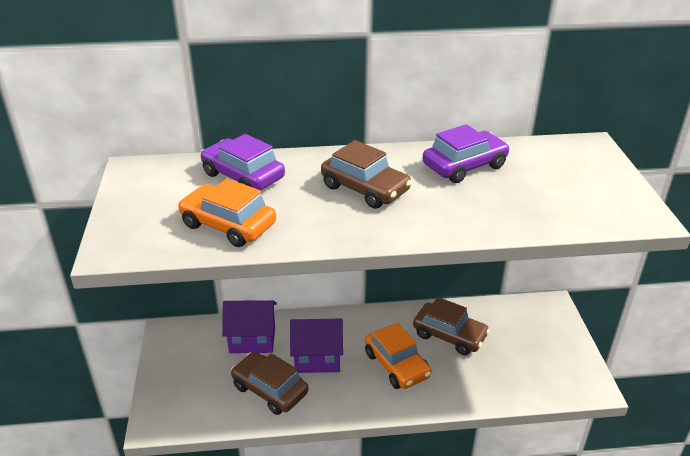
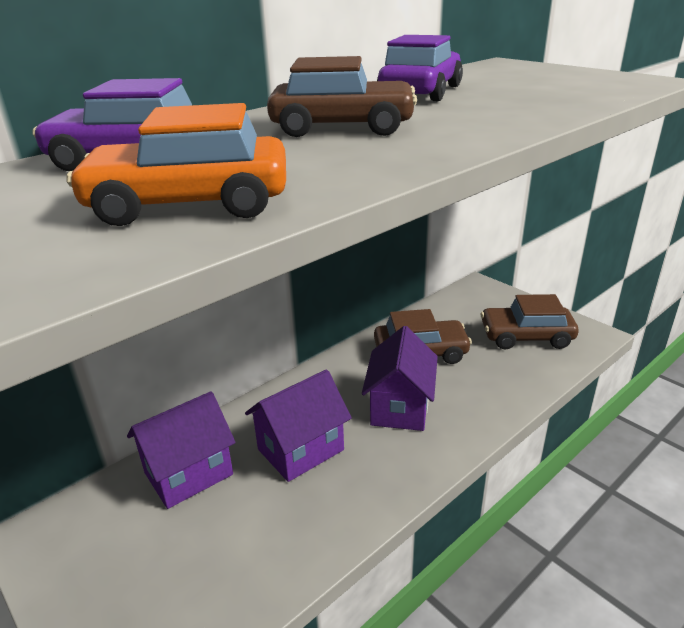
camera: 35 degrees left, 5 degrees down
brown car [231,352,309,415] -> brown car moved to [481,294,579,350]
orange car [365,323,432,389] -> purple house [362,326,438,431]

